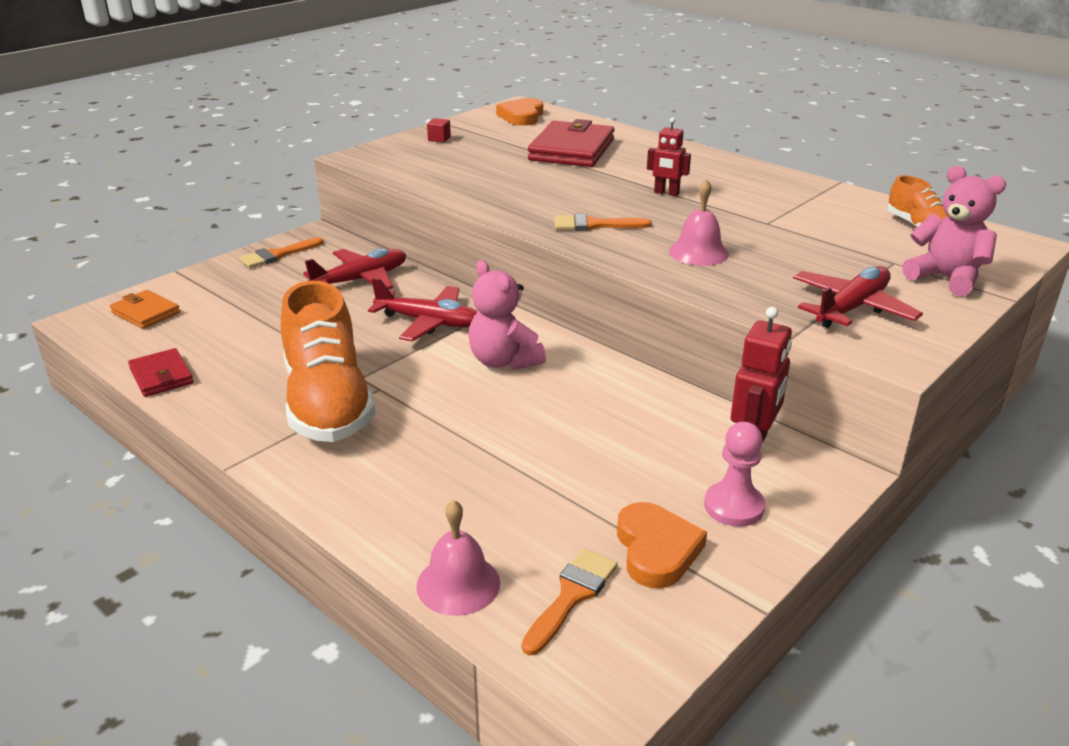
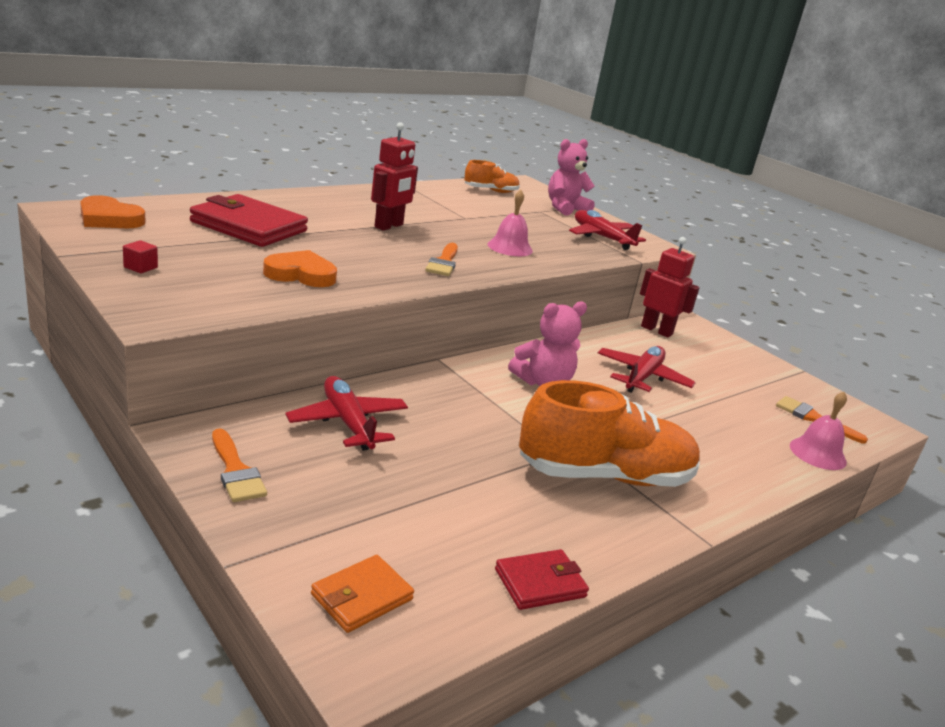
camera: 85 degrees left, 5 degrees down
red plane [368,278,477,341] -> red plane moved to [598,346,696,393]
orange heart [617,502,707,588] -> orange heart moved to [263,250,337,287]
red robot [647,117,691,196] -> red robot [371,122,418,231], size x1.52
pink pawn [704,422,765,527] -> none

